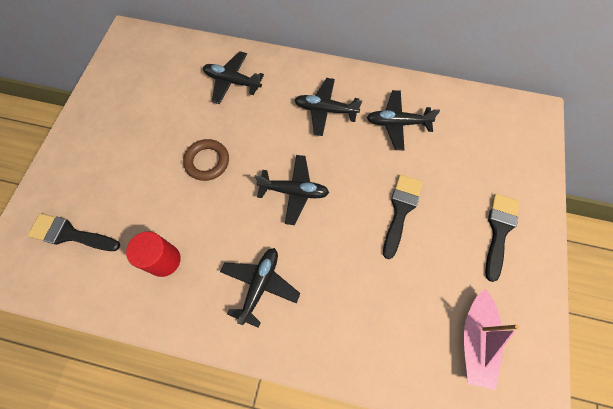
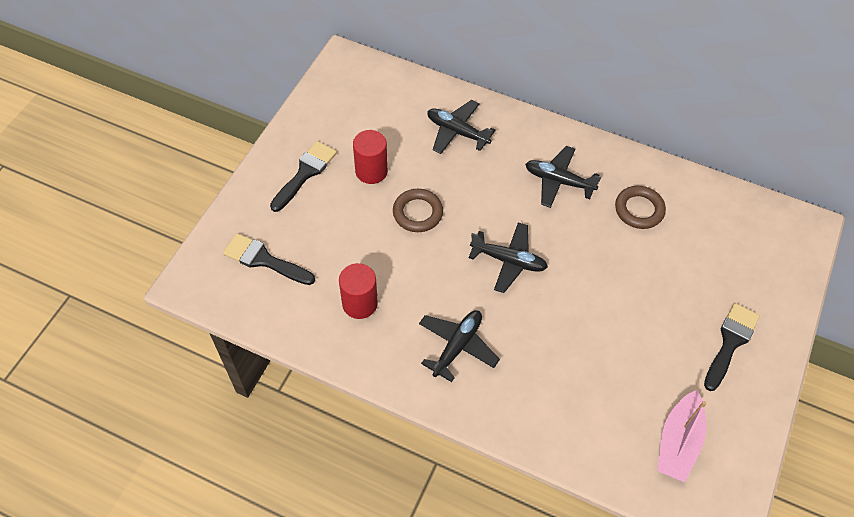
camera: 10 degrees right, 10 degrees down
black plane [367,90,440,150] -> brown ring [615,186,666,229]
black brush [383,175,423,259] -> black brush moved to [270,141,337,212]
none -> red cylinder [353,130,388,184]

